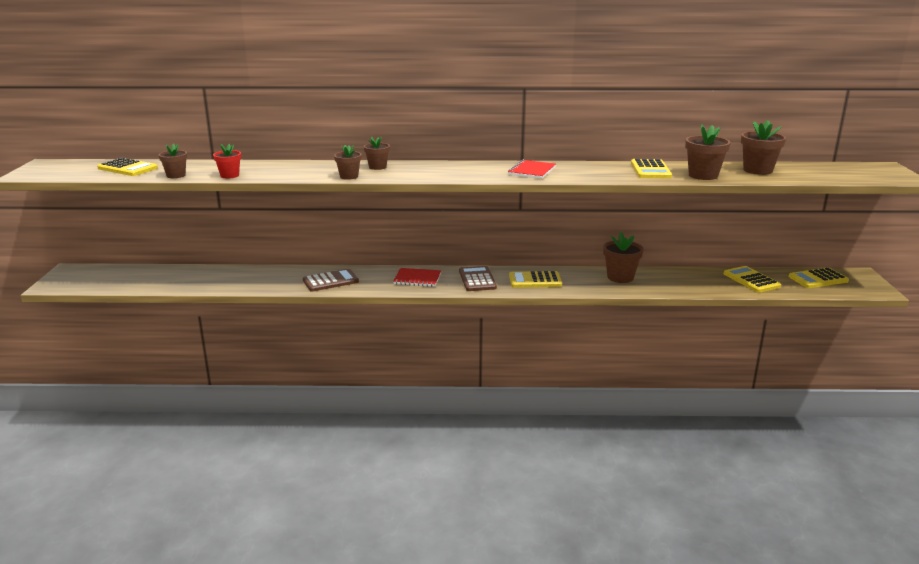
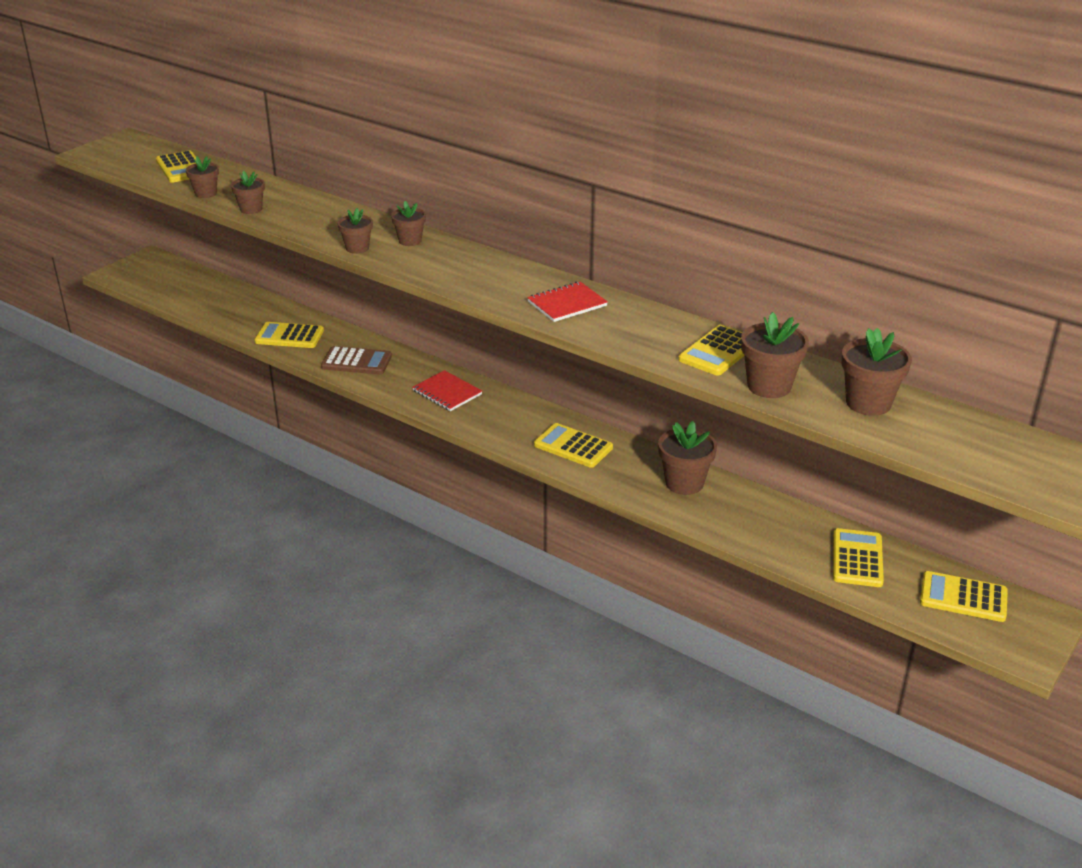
camera: 35 degrees right, 10 degrees up
red flower pot [213,144,241,178] -> brown flower pot [231,171,265,214]
brown calculator [459,266,497,291] -> none
none -> yellow calculator [254,322,324,348]

